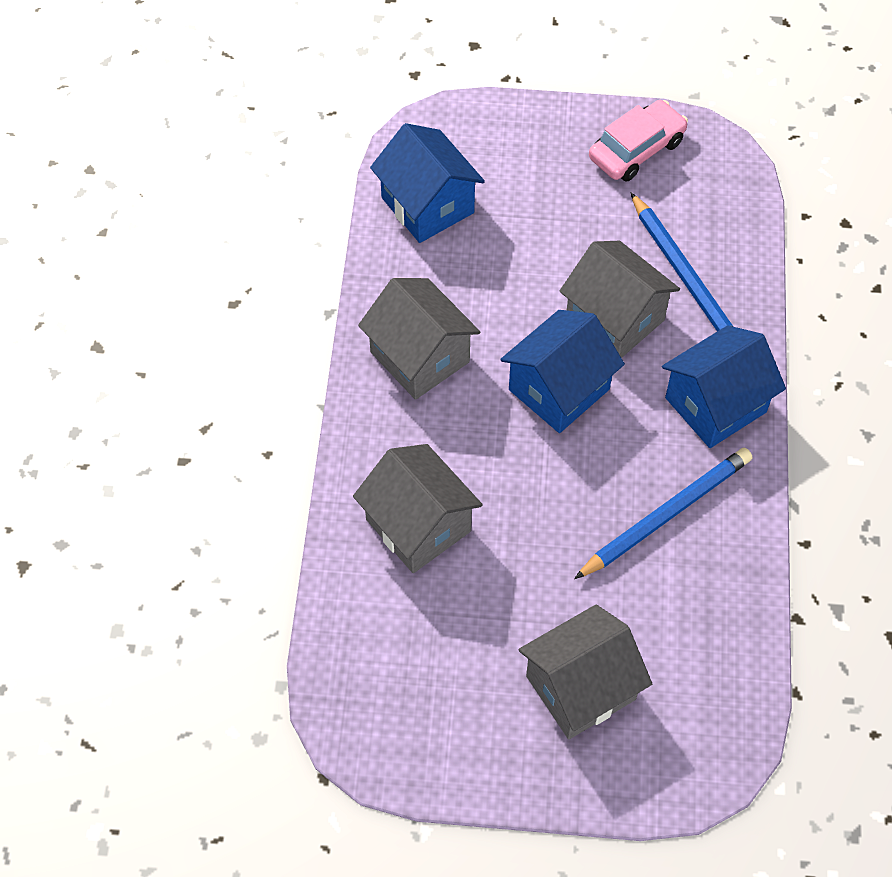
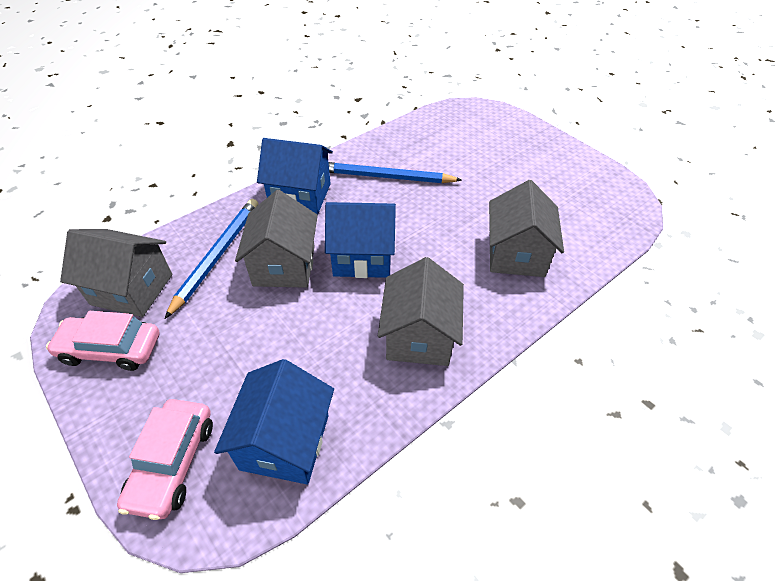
camera: 135 degrees left, 10 degrees down
grey house [519,605,652,739] -> grey house moved to [60,229,173,317]
none -> pink car [117,399,213,520]

